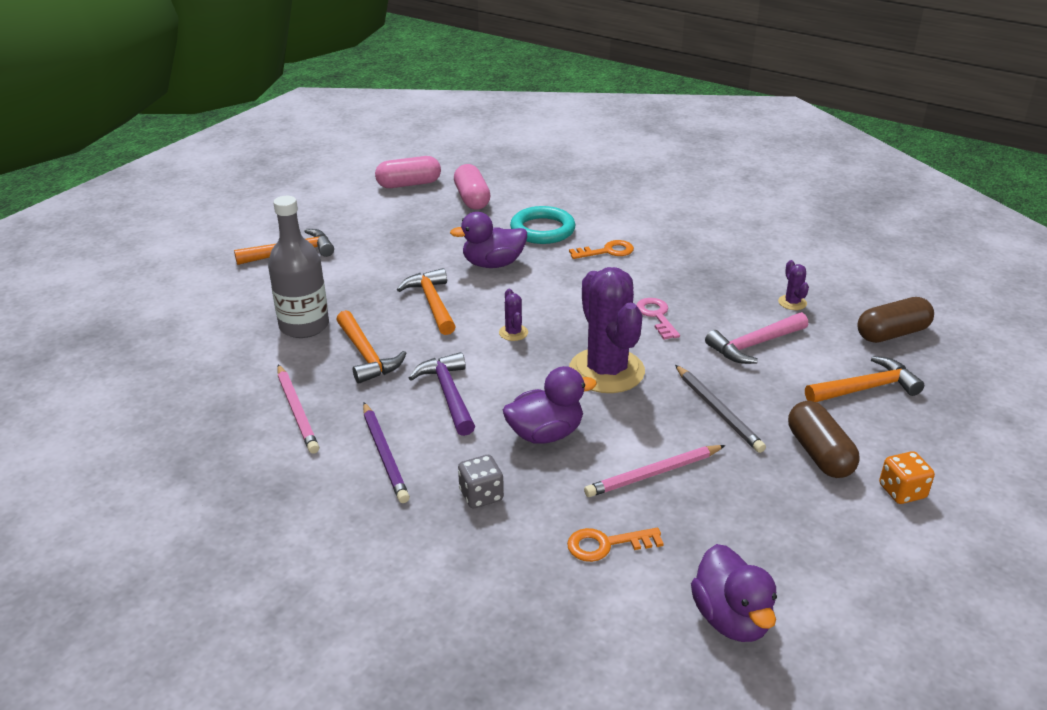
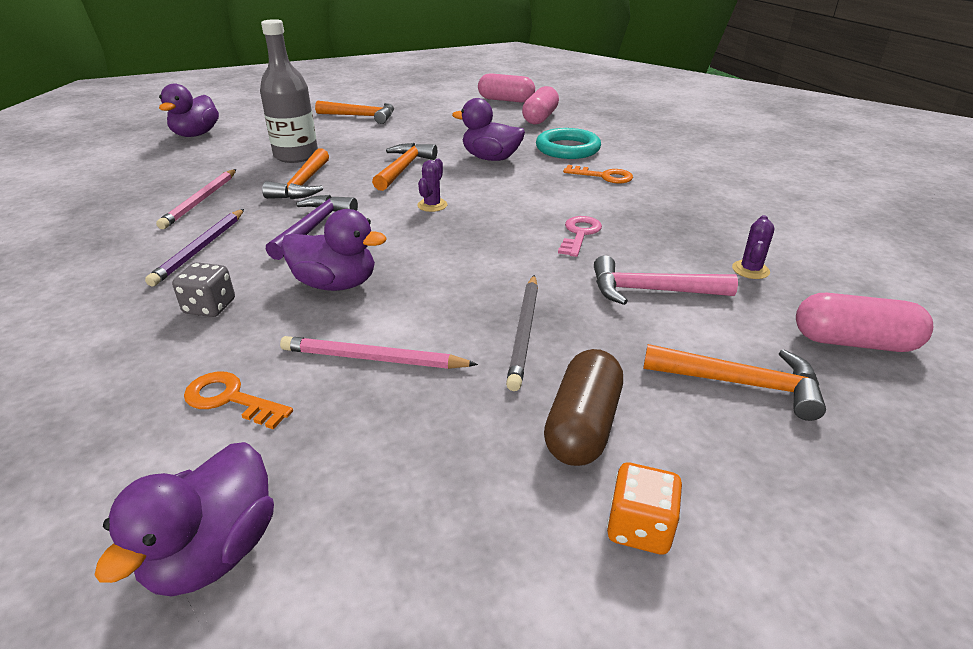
camera: 35 degrees right, 0 degrees up
purple cactus [569,267,645,393] -> none
brown capsule [857,297,934,343] -> pink capsule [796,293,933,352]
none -> purple duck [159,84,219,137]

